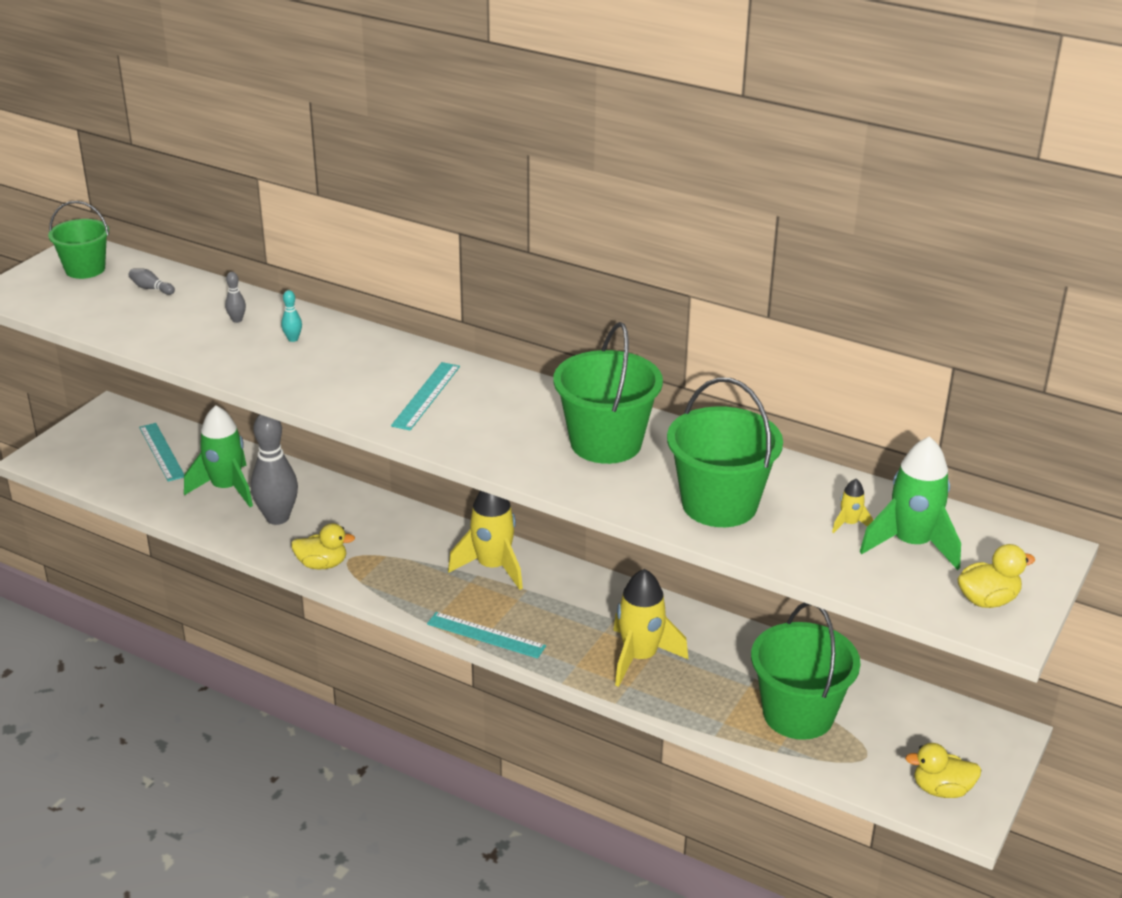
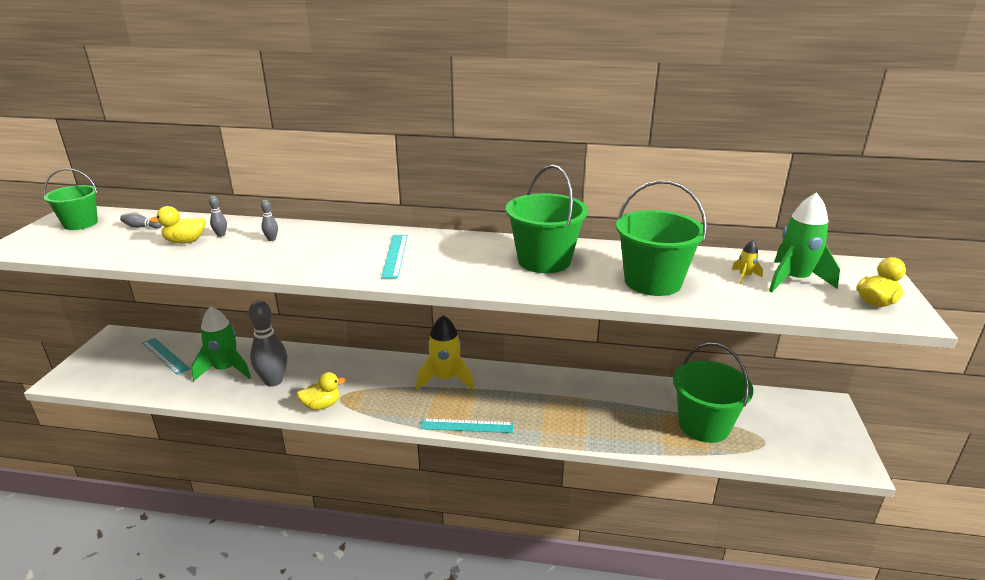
camera: 20 degrees left, 5 degrees down
turquoise bowling pin [281,290,302,342] -> grey bowling pin [261,200,278,241]
yellow rocket [613,569,689,687] -> none
yellow duck [905,743,981,798] -> yellow duck moved to [149,206,206,244]

